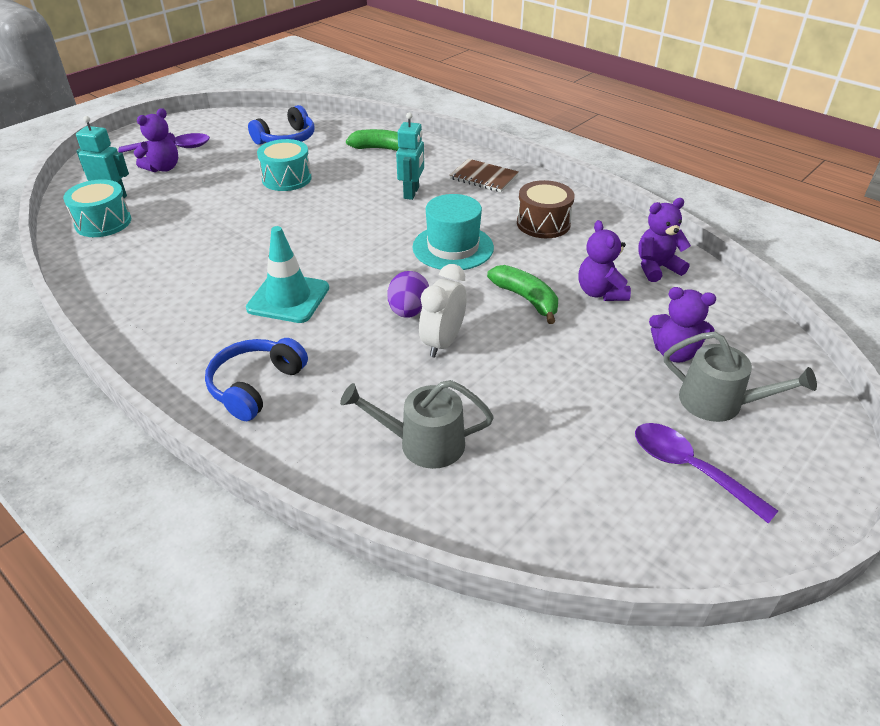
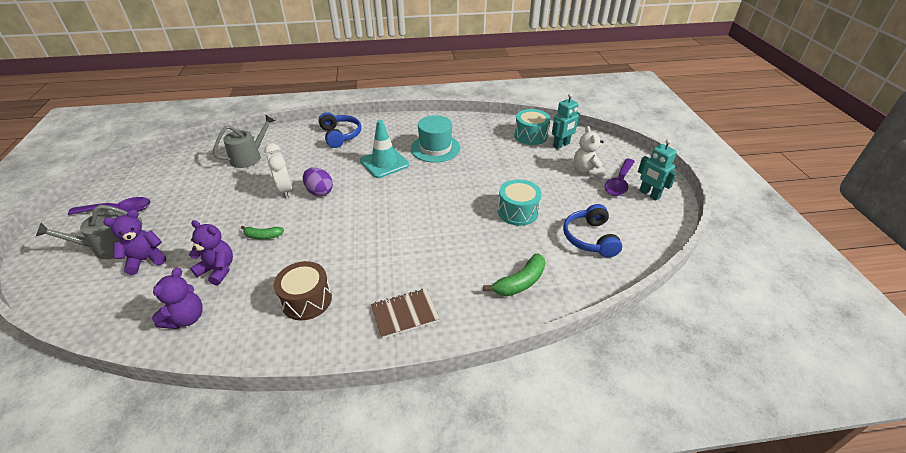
camera: 130 degrees right, 0 degrees up
purple teddy bear [134,108,178,172] -> white teddy bear [574,126,605,176]
turquoise robot [396,112,424,200] -> turquoise robot moved to [638,139,677,200]
turquoise hat [412,194,494,270] -> turquoise hat moved to [411,115,461,163]
green banana [487,265,558,324] -> green banana [241,226,284,239], size x0.64

